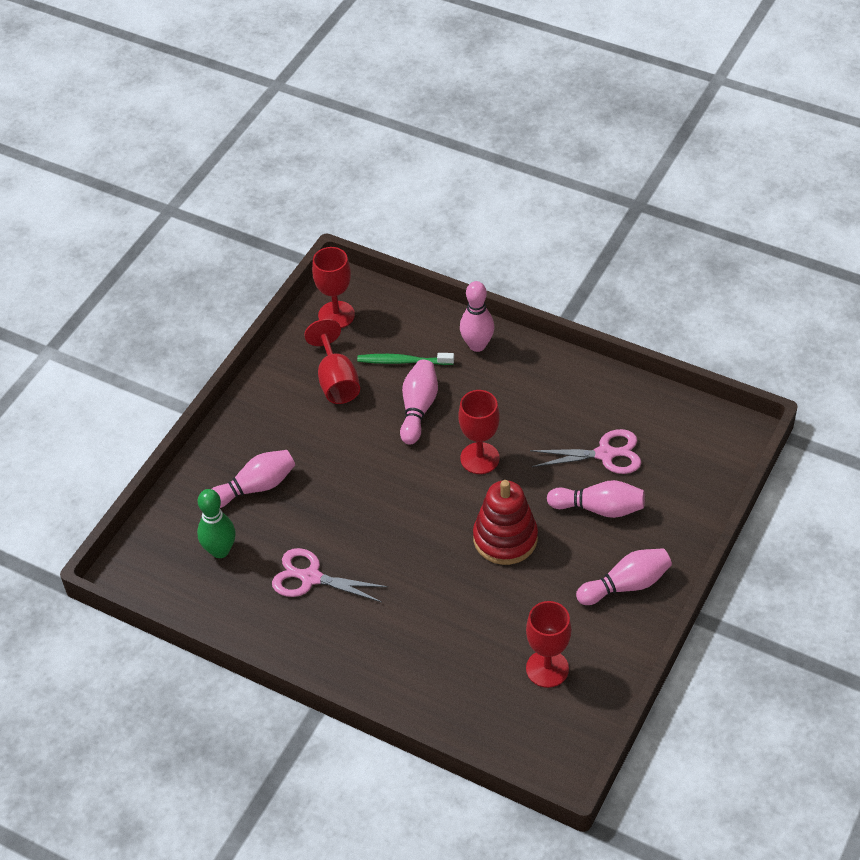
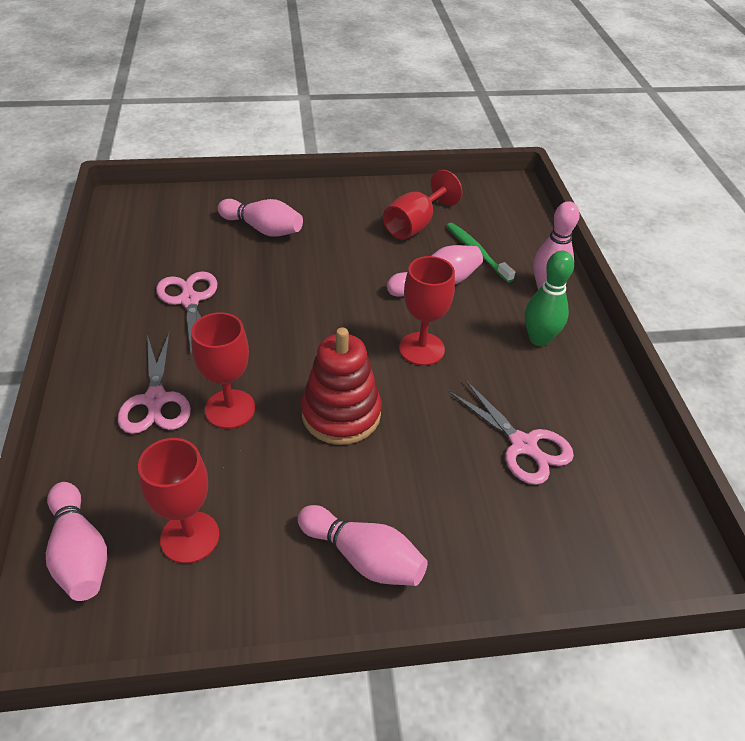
camera: 50 degrees right, 5 degrees down
green bowling pin [197,489,236,558] -> green bowling pin moved to [525,251,574,346]
red goblet [312,247,355,328] -> red goblet moved to [191,312,255,429]
pink bowling pin [547,480,645,518] -> pink bowling pin moved to [46,482,107,601]
none -> pink scissors [118,331,191,434]

